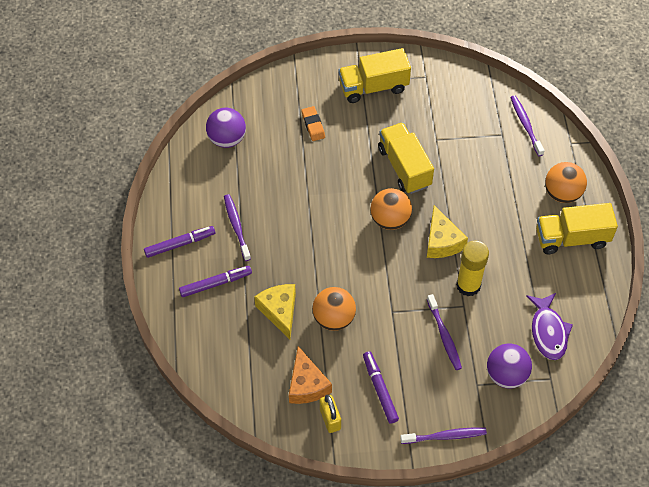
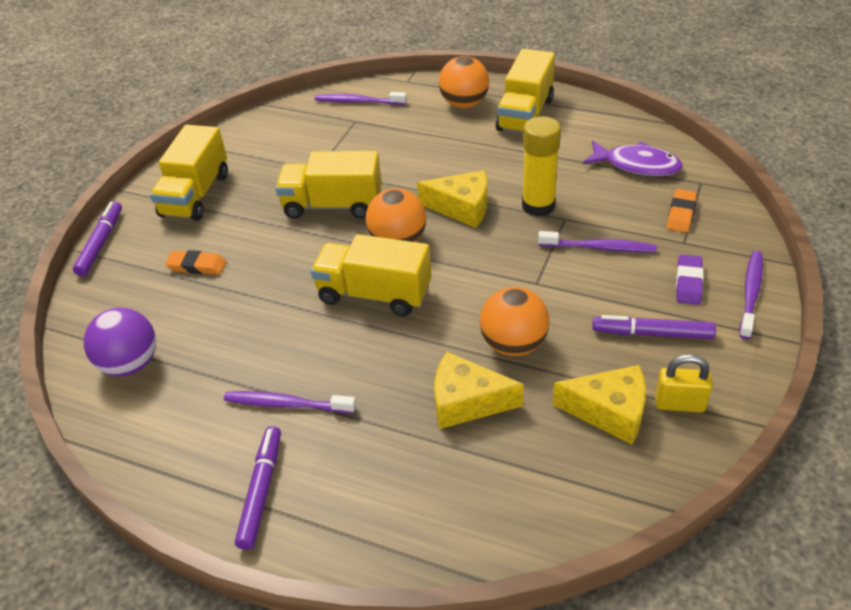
camera: 60 degrees left, 15 degrees down
purple marker [179,266,252,297] -> purple marker moved to [73,201,122,276]
orange cheese [289,346,332,404] -> yellow cheese [552,365,646,444]
purple ball [487,344,532,388] -> orange eraser [667,189,697,233]
none -> yellow truck [311,234,431,316]
none -> purple eraser [676,254,704,305]

